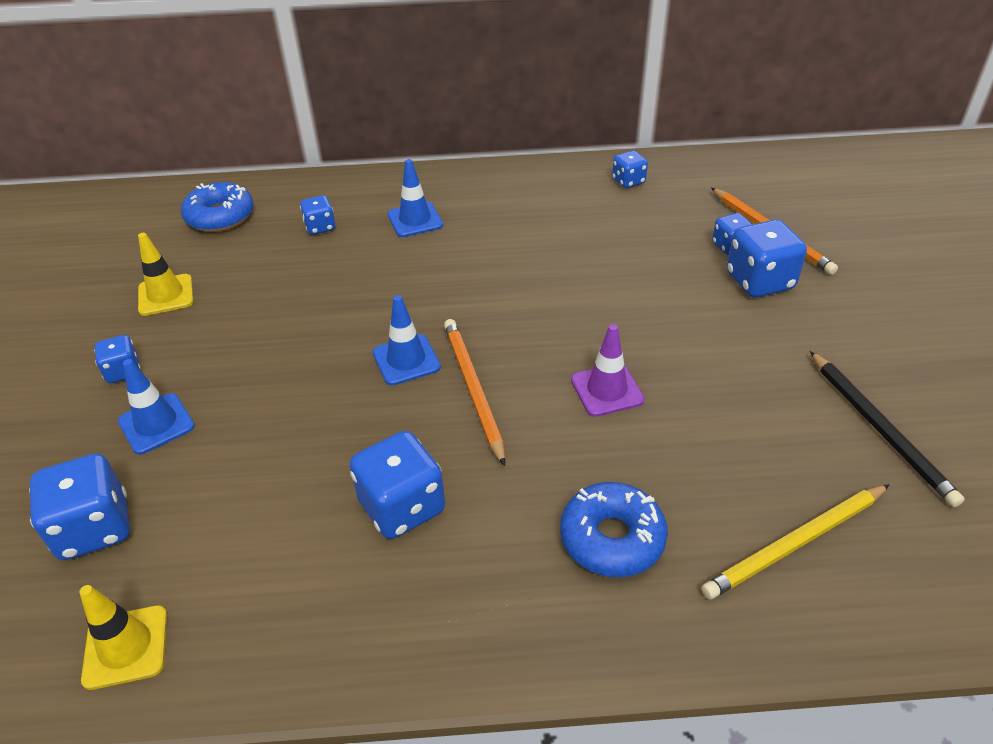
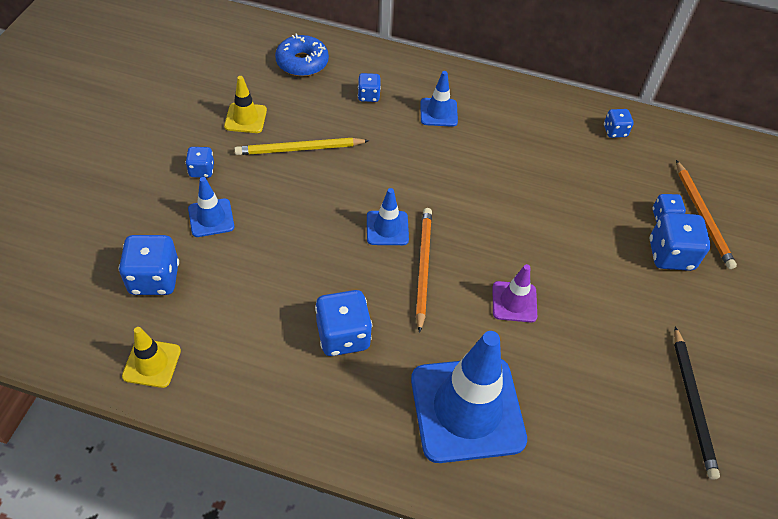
camera: 15 degrees right, 10 degrees up
blue donut [560,482,668,577] -> blue traffic cone [411,331,527,463]
yellow pencil [701,484,890,600] -> yellow pencil moved to [234,138,369,155]

